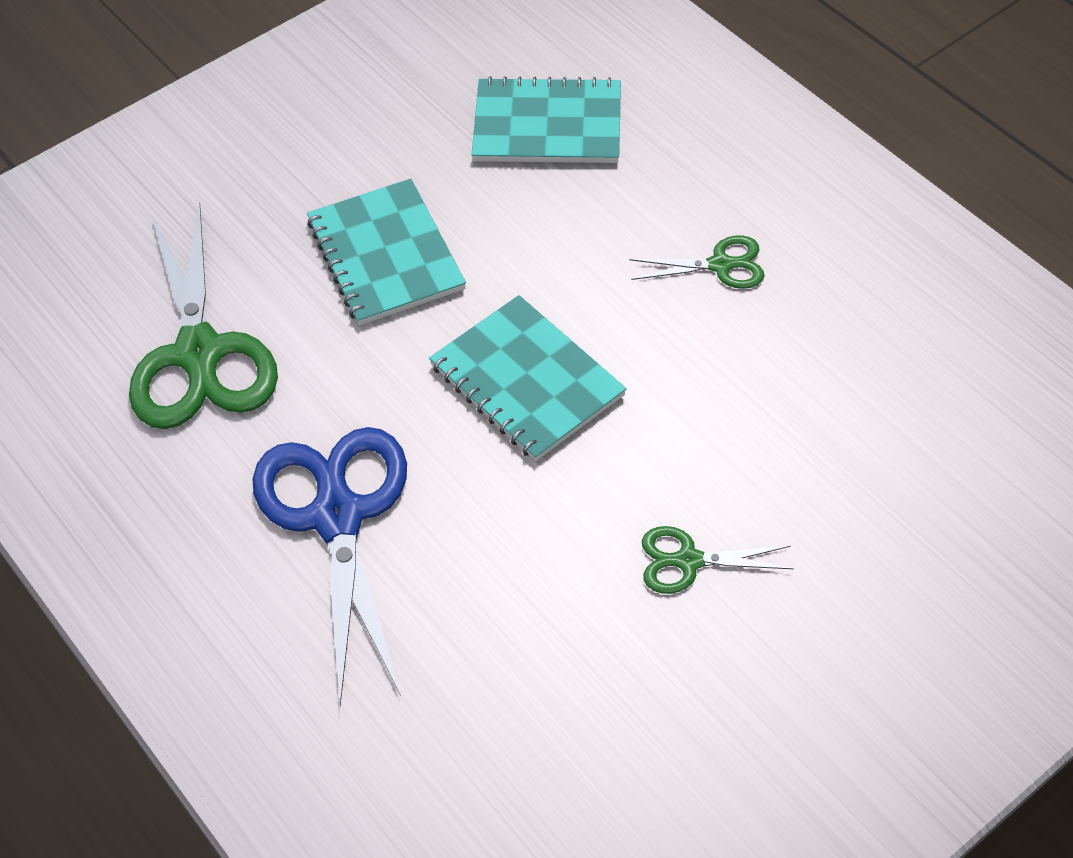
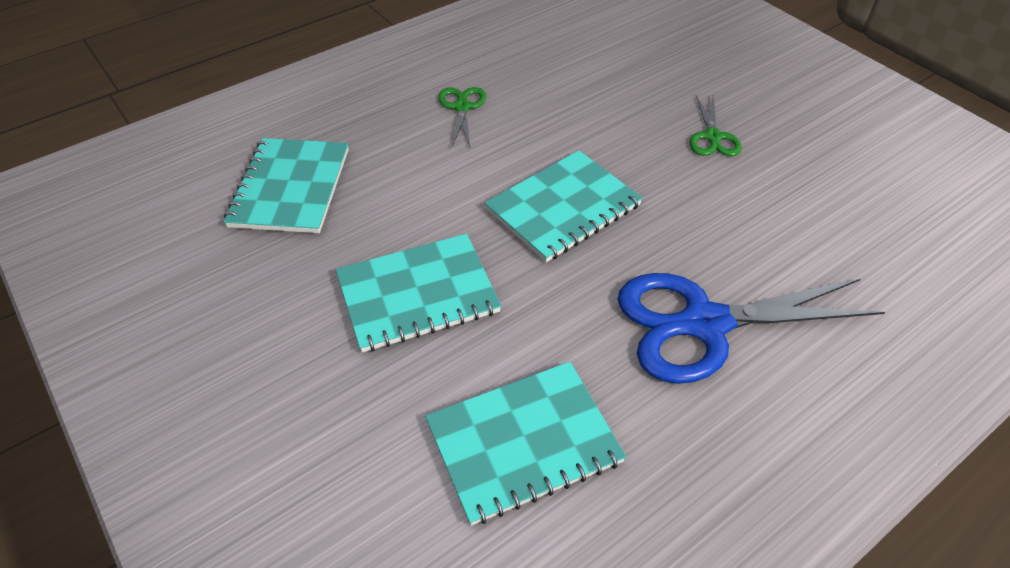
camera: 90 degrees left, 5 degrees down
green scissors [129,202,278,429] -> turquoise notebook [425,362,626,526]

